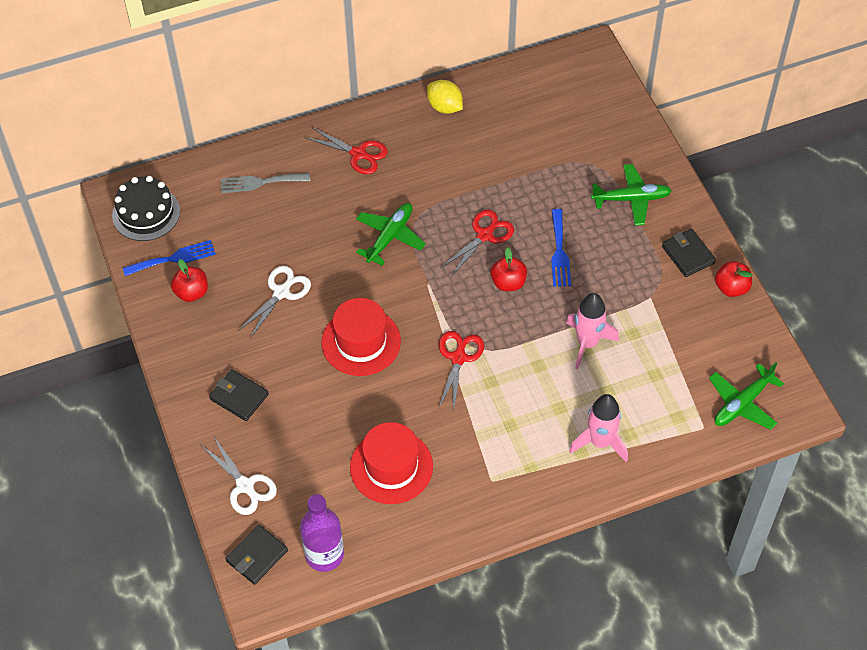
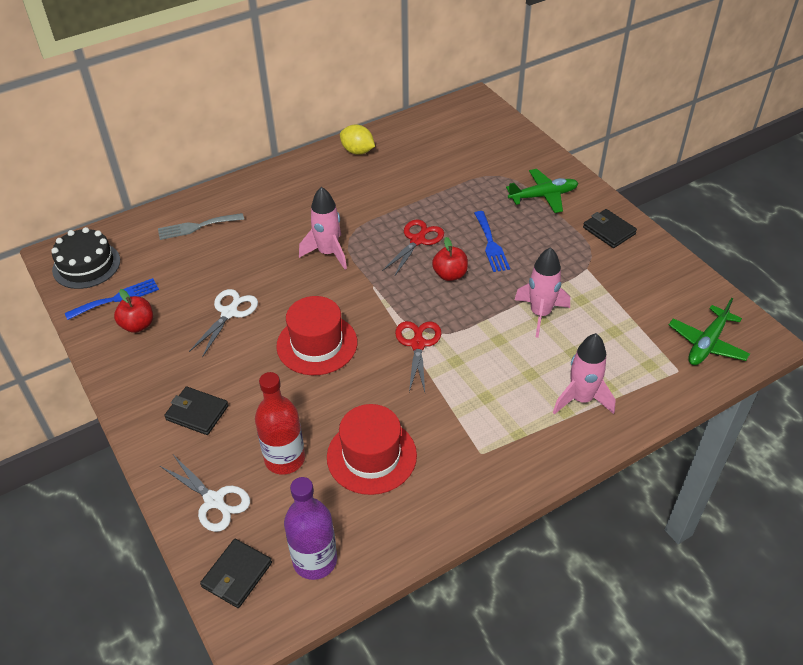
camera: 10 degrees left, 10 degrees down
red scissors [305,127,388,174] -> none
green plane [356,203,426,265] -> pink rocket [299,187,347,269]
red apple [715,261,752,297] -> none
none -> red bottle [255,372,305,475]

